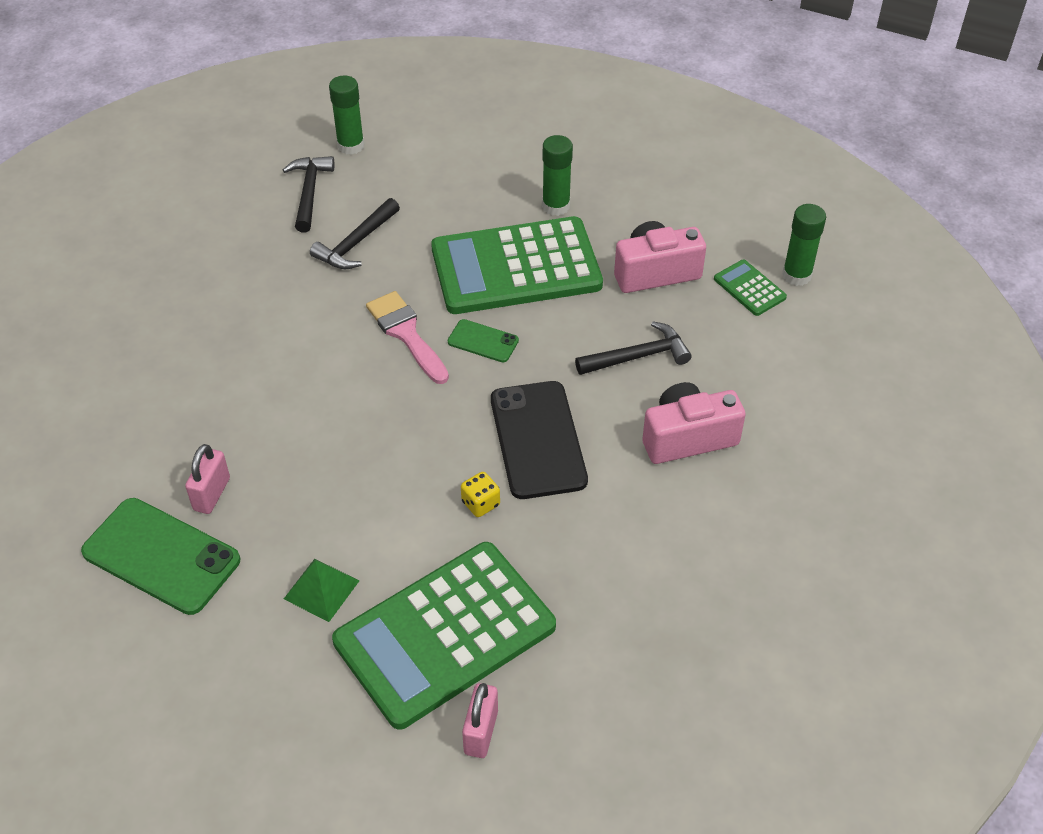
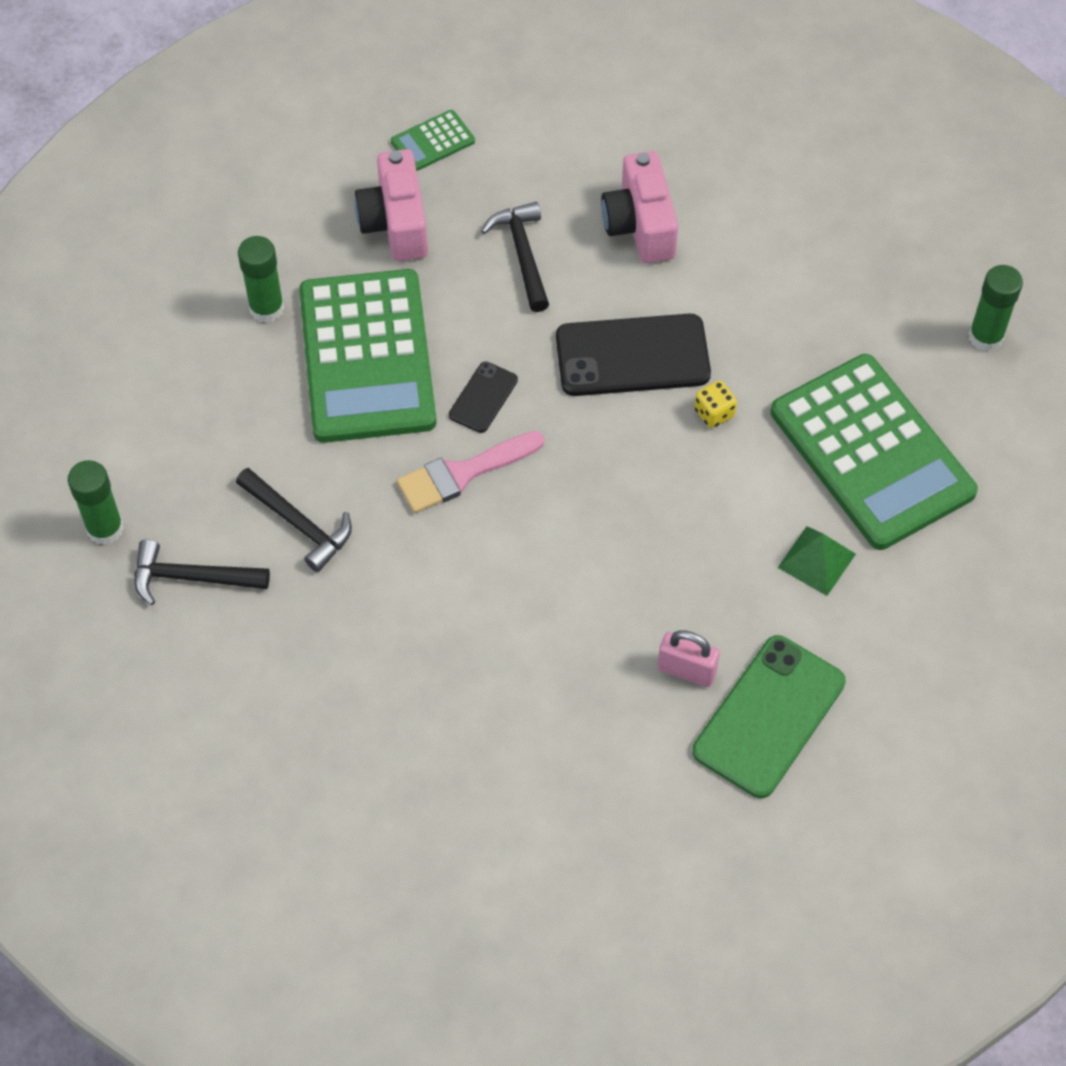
camera: 85 degrees left, 10 degrees up
green phone [448,319,519,362] -> black phone [449,362,518,433]
pink padlock [462,683,498,758] -> none
green glue stick [782,204,826,286] -> green glue stick moved to [969,265,1023,352]

